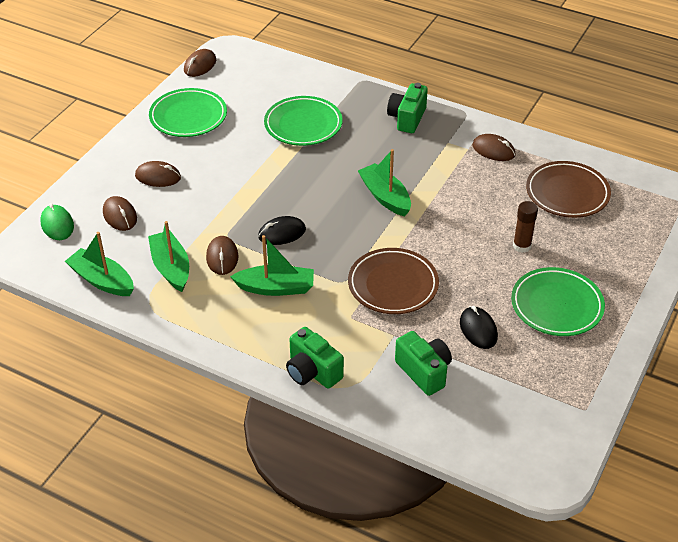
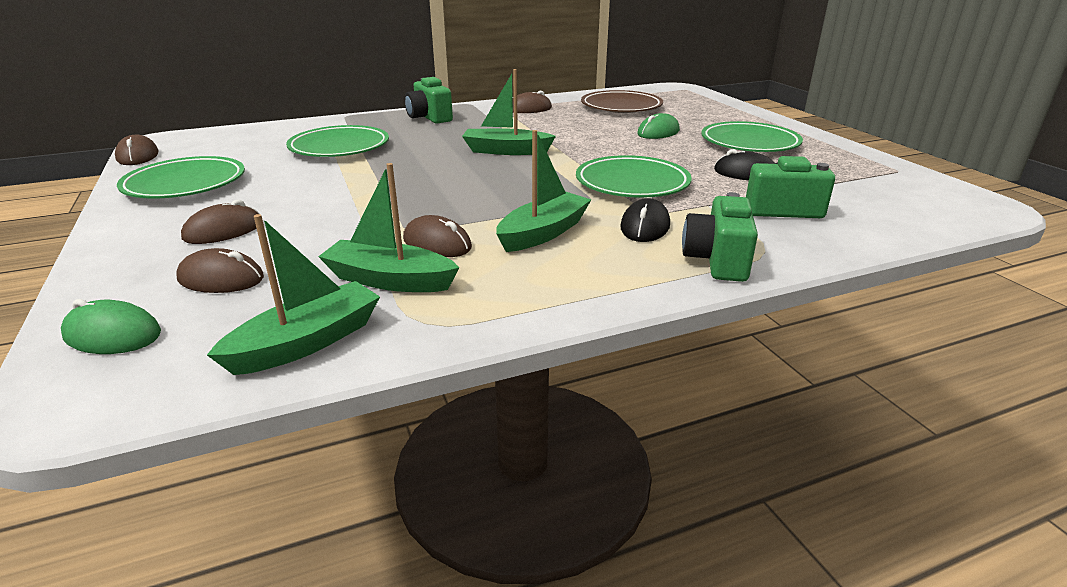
camera: 50 degrees left, 15 degrees down
green boat [65,232,134,296] -> green boat turned 150 degrees clockwise [207,214,380,375]
black mouse [258,216,306,245] -> black mouse moved to [620,198,670,242]
green camera [286,327,344,389] -> green camera turned 105 degrees clockwise [682,192,758,282]
brown plate [348,248,439,314] -> green plate [576,155,692,198]
brown glue stick [513,201,538,253] -> green mouse [637,113,680,139]

